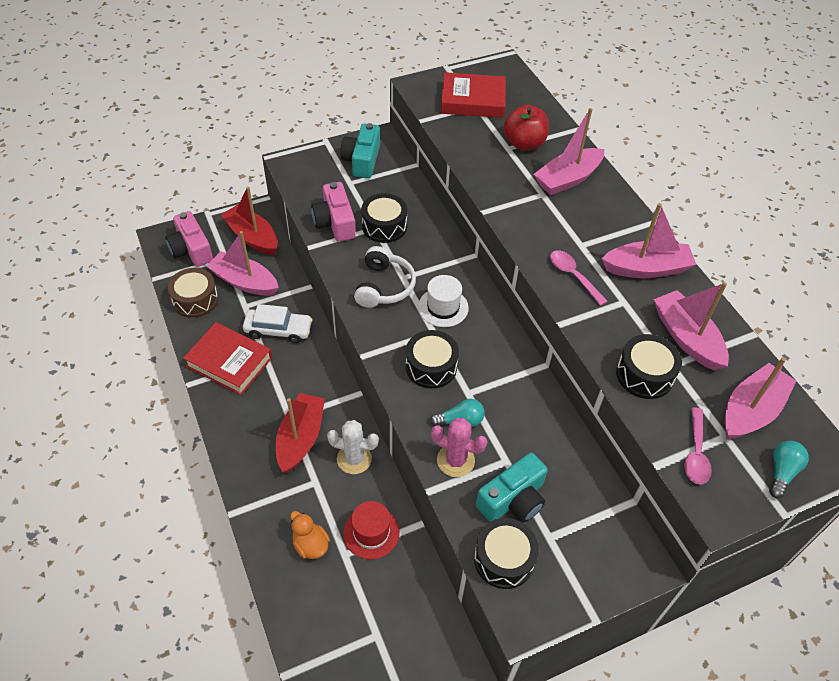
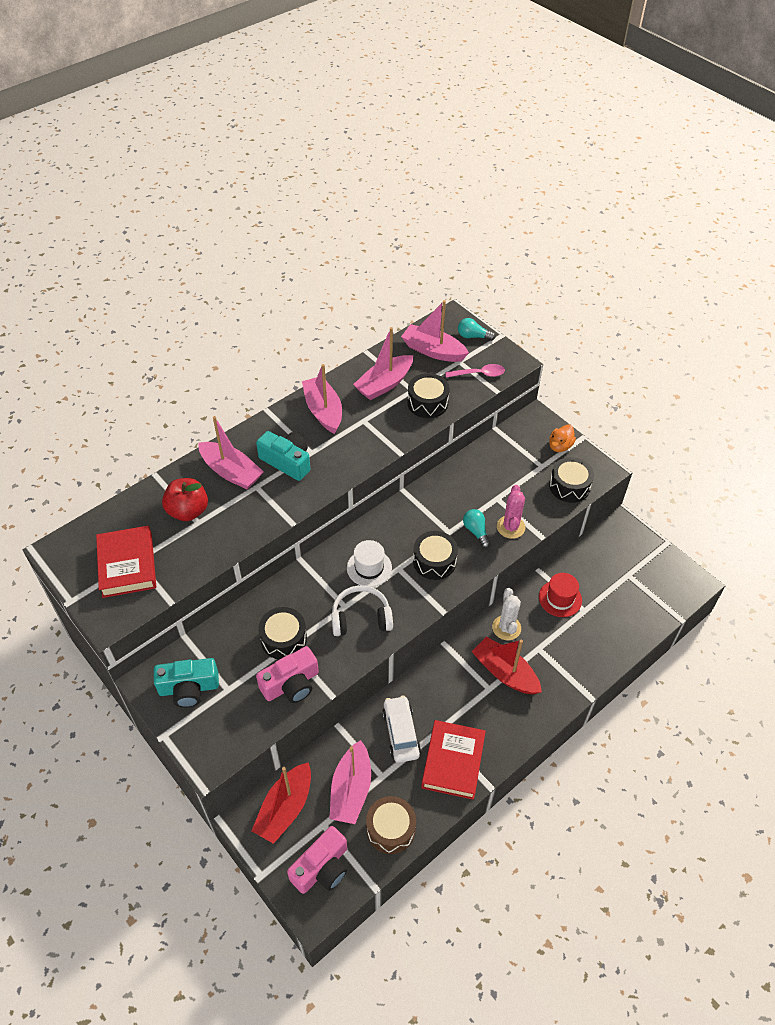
camera: 105 degrees left, 0 degrees up
red boat [276,393,325,473] -> red boat turned 45 degrees clockwise [472,637,542,694]
orange duck [290,511,330,559] -> orange duck moved to [549,424,576,452]
turquoise camera [476,453,548,523] -> turquoise camera moved to [256,431,310,481]
pink spoon [550,250,608,306] -> none

